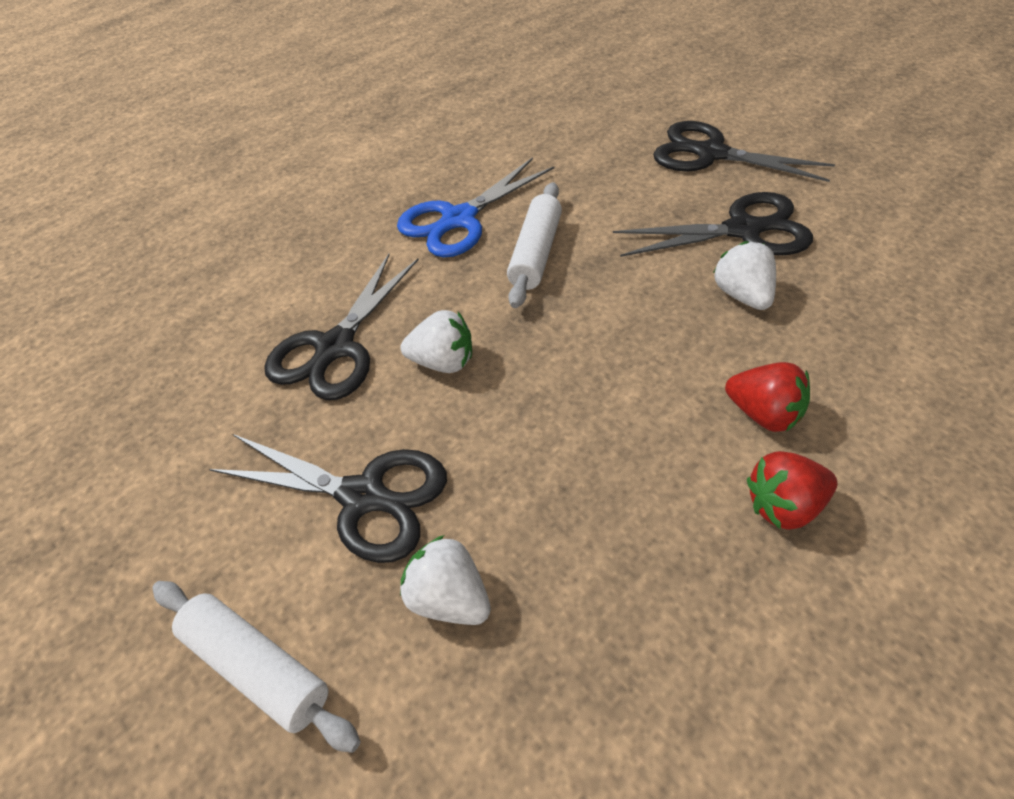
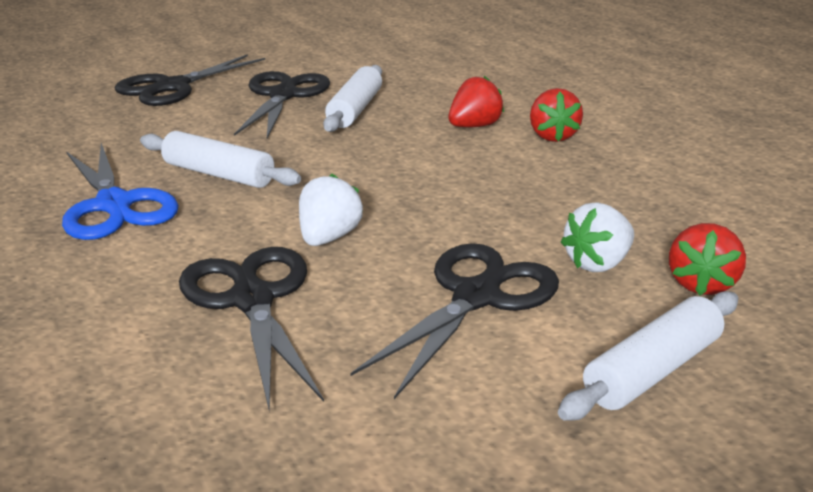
camera: 80 degrees left, 20 degrees down
black scissors [264,254,419,400] -> black scissors turned 150 degrees counterclockwise [179,247,324,412]
white strawberry [713,241,776,310] -> white rolling pin [323,65,382,132]
none -> red strawberry [669,223,746,296]

